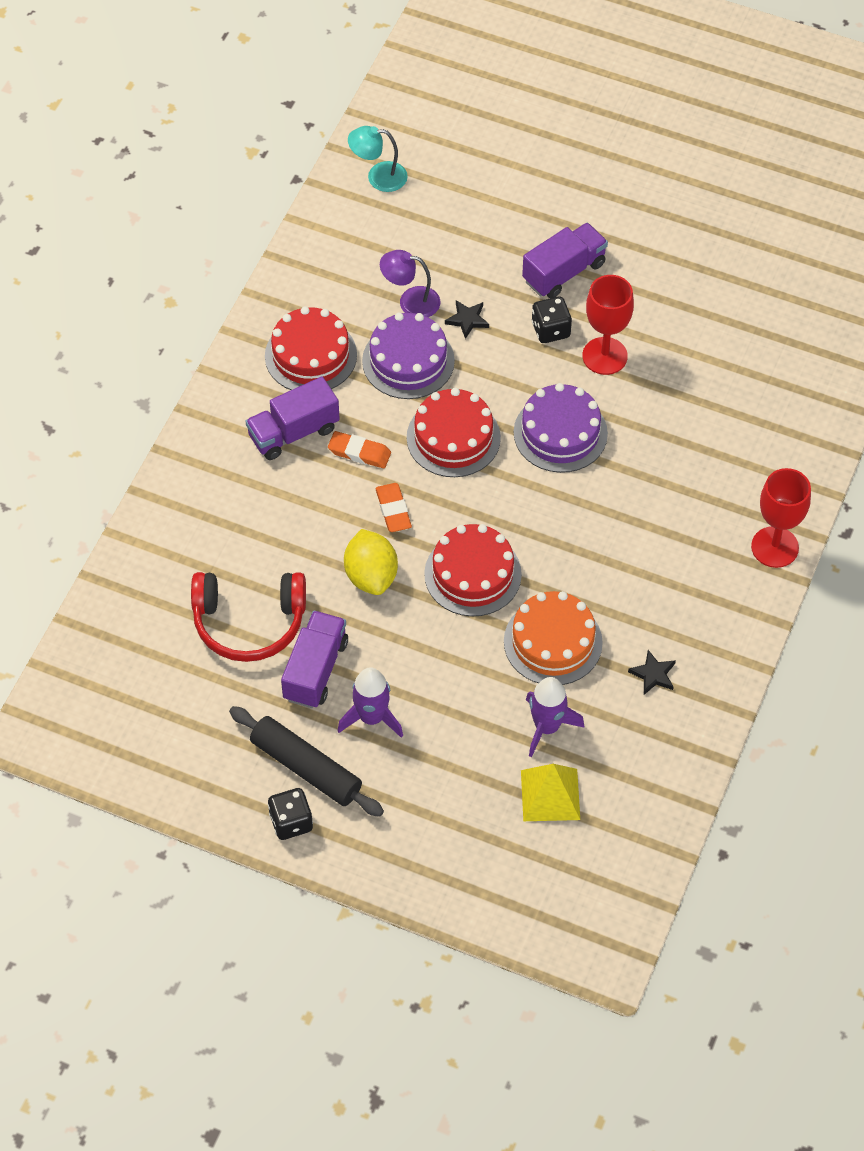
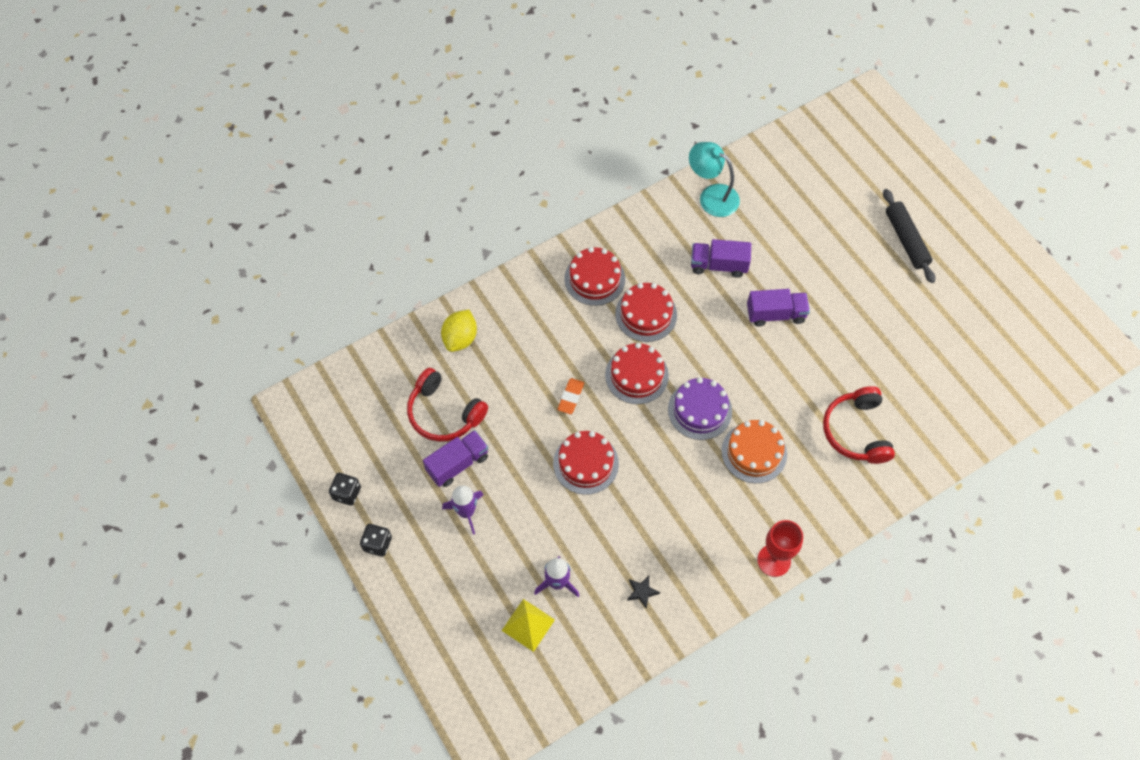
camera: 35 degrees right, 5 degrees up
black rolling pin [229,706,384,817] -> black rolling pin moved to [883,189,935,283]
purple truck [245,377,340,460] -> purple truck moved to [691,239,751,278]
orange eraser [328,431,391,468] -> none
yellow lemon [344,529,398,595] -> yellow lemon moved to [441,310,477,352]
turquoise lamp [348,126,408,192] -> turquoise lamp [689,142,740,217], size x1.51
purple cake [362,313,455,399] -> red cake [615,283,677,342]
purple lamp [380,250,440,317] -> none
black star [445,300,489,339] -> none
orange cake [504,591,603,685] -> orange cake moved to [722,420,787,483]
black dice [532,297,572,343] -> black dice moved to [329,473,361,506]
red goblet [582,275,634,375] -> none
none -> red headphones [823,386,895,464]

